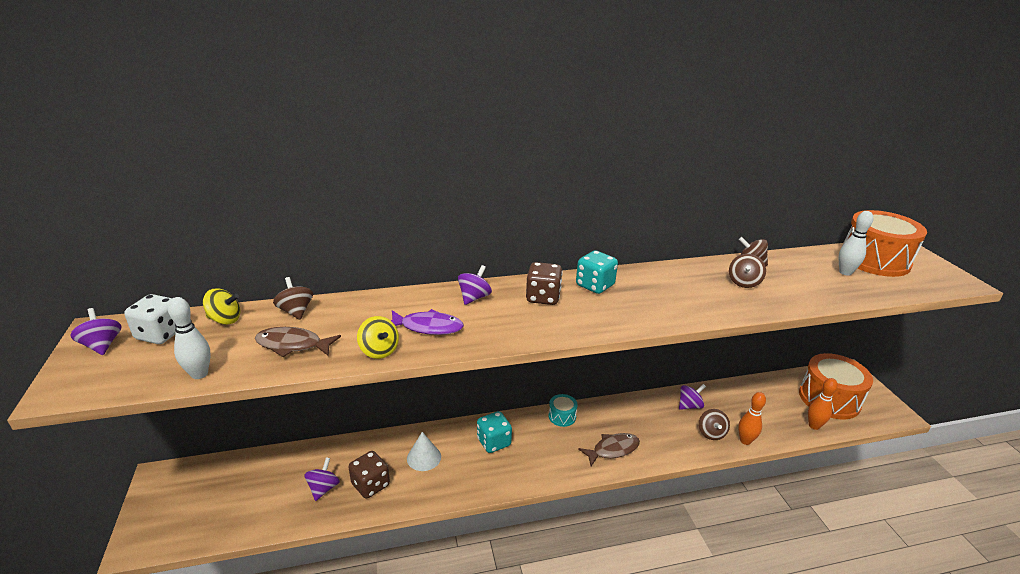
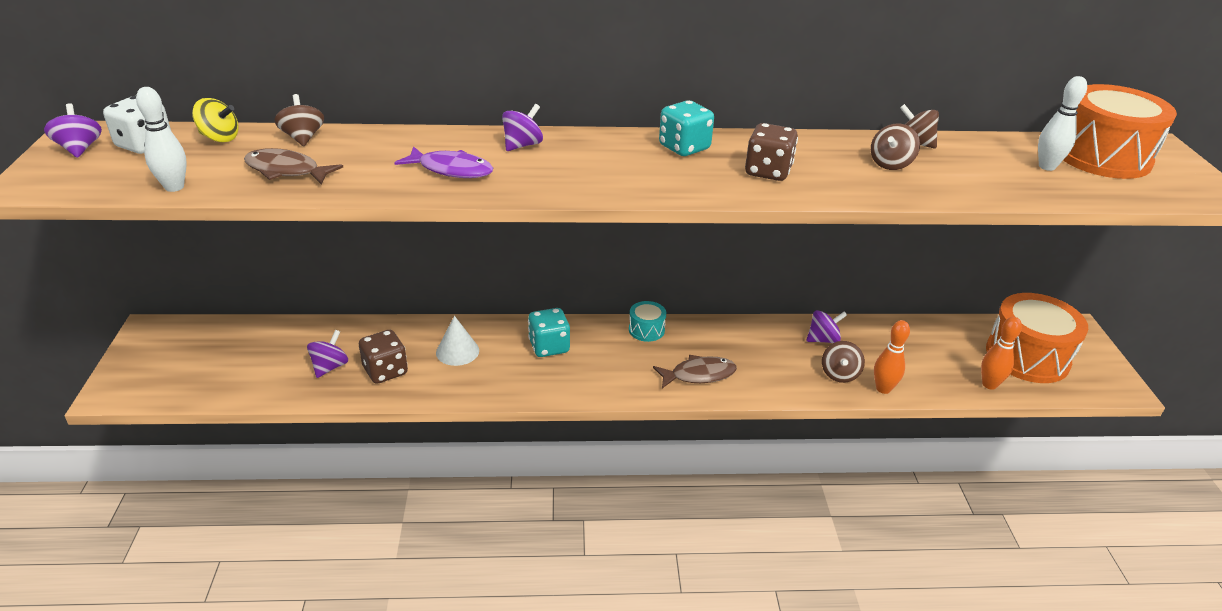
camera: 10 degrees right, 5 degrees up
yellow spinning top [357,316,399,359] -> none
brown dice [526,262,563,305] -> brown dice moved to [745,123,798,181]

